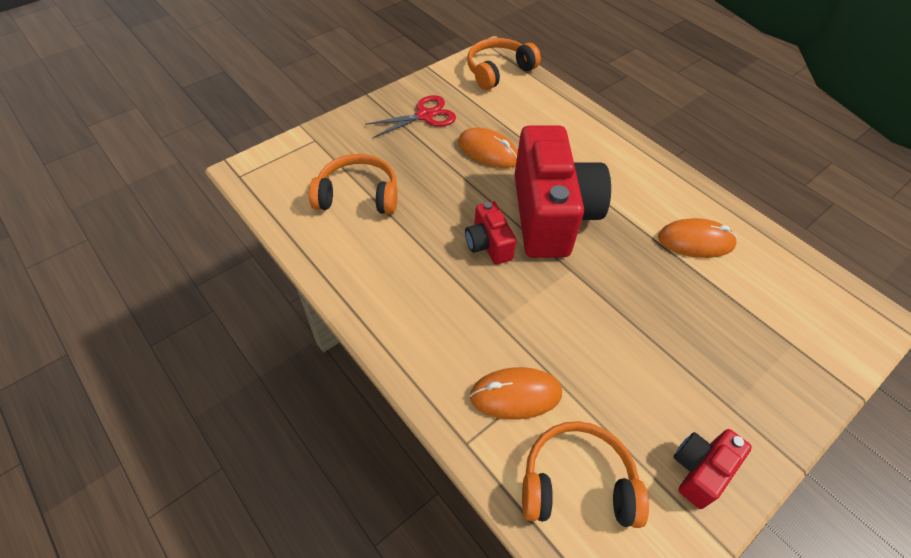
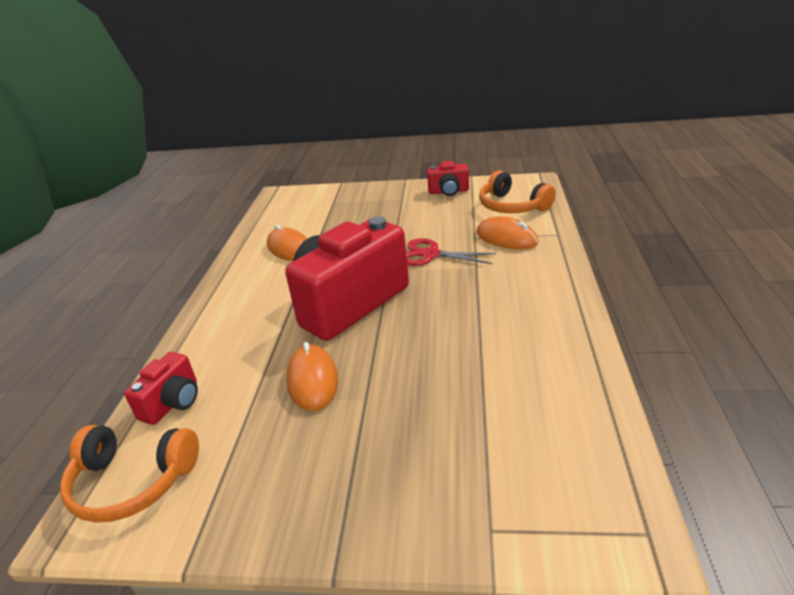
camera: 130 degrees left, 20 degrees down
orange headphones [309,154,397,214] -> none
red scissors [365,95,456,138] -> red scissors moved to [406,238,497,266]
red camera [465,201,516,265] -> red camera moved to [124,352,198,425]

